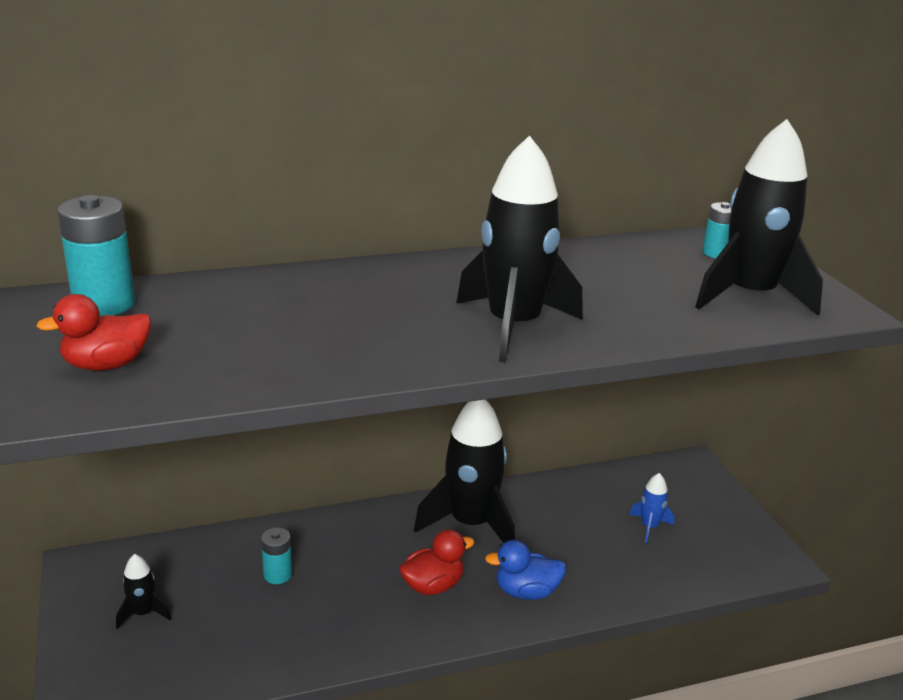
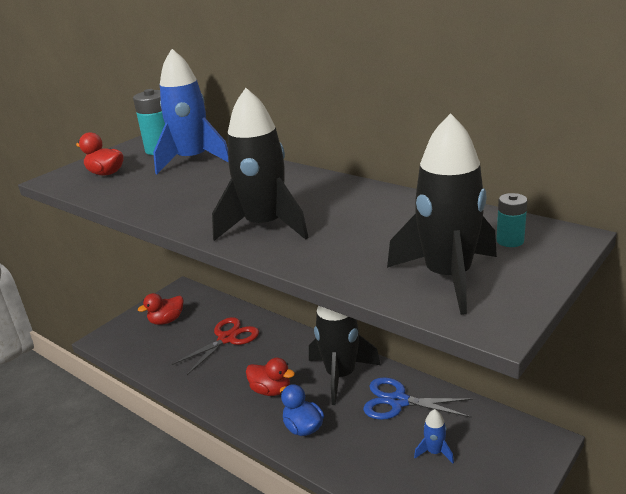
camera: 60 degrees right, 0 degrees up
black rocket [116,554,171,629] -> red duck [138,293,184,325]
turquoise battery [261,527,292,584] -> red scissors [172,317,259,375]
none -> blue rocket [153,49,228,174]
none -> blue scissors [363,377,473,420]

